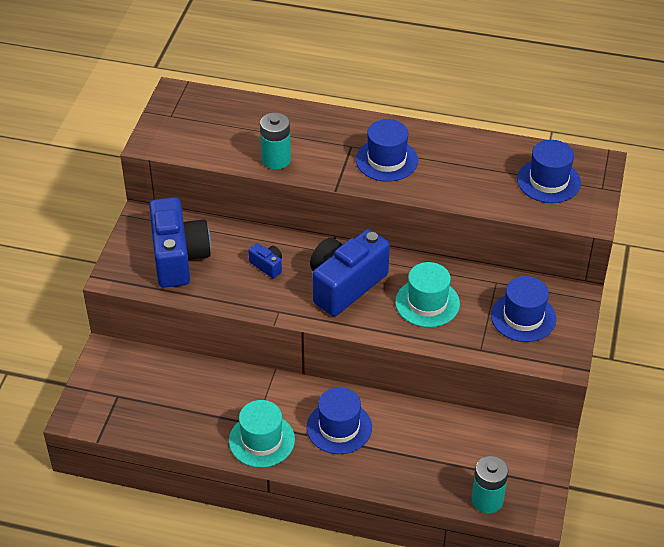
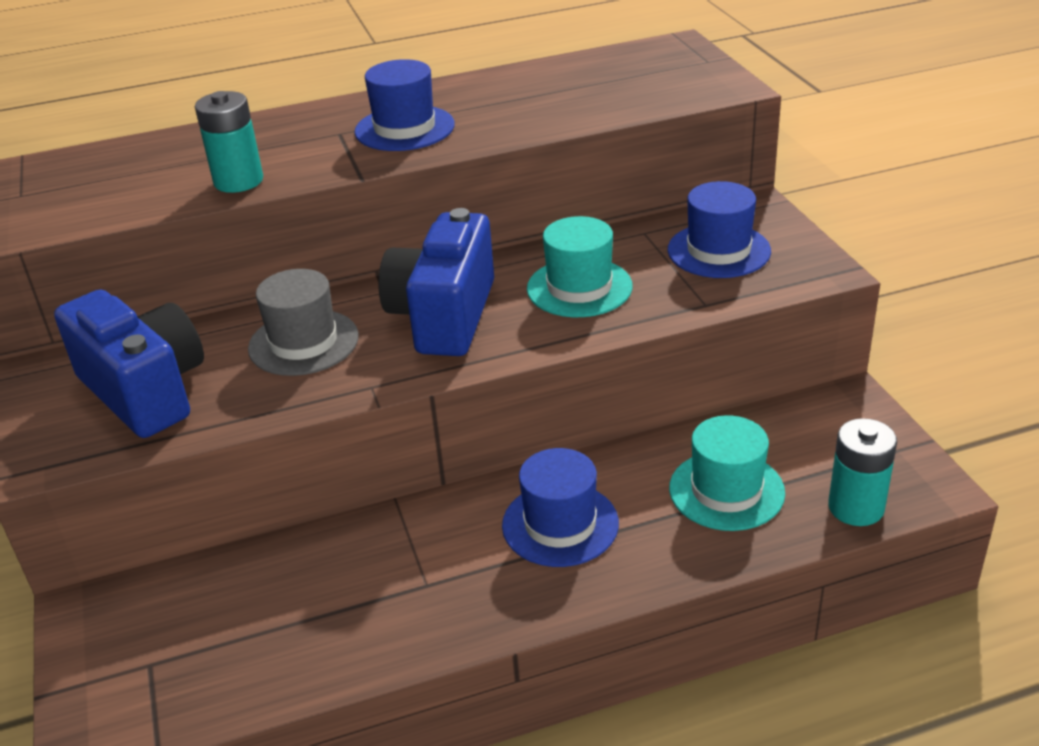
camera: 30 degrees left, 10 degrees down
turquoise hat [229,400,295,468] -> turquoise hat moved to [669,415,785,531]
blue camera [248,243,282,278] -> grey hat [248,269,359,376]
blue hat [517,140,581,203] -> none

